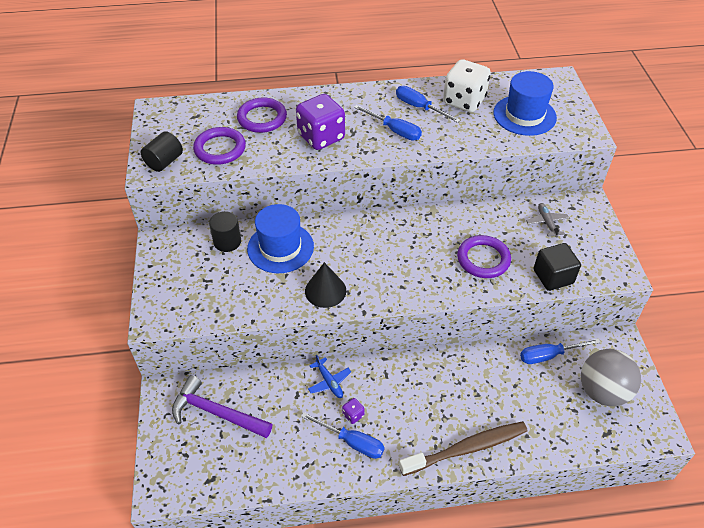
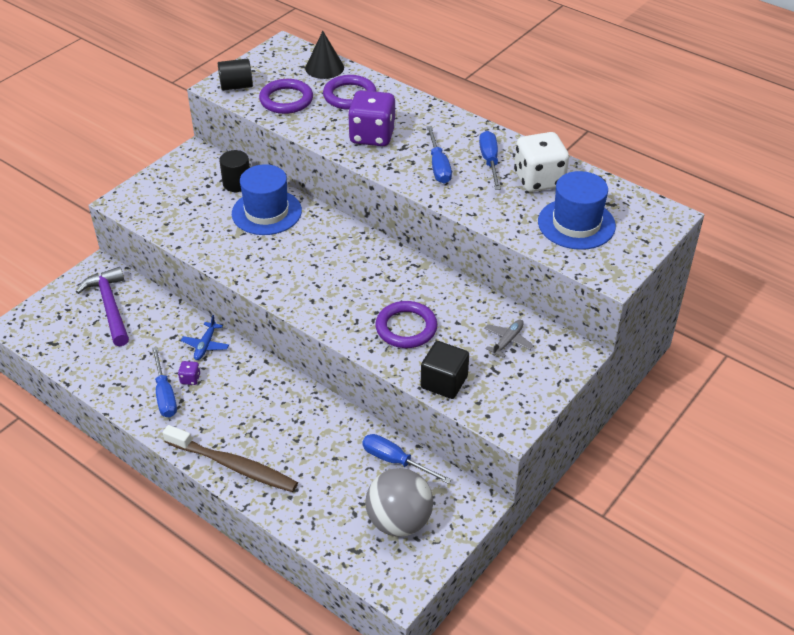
camera: 45 degrees right, 5 degrees down
black cone [305,262,346,308] -> black cone moved to [305,31,344,79]

